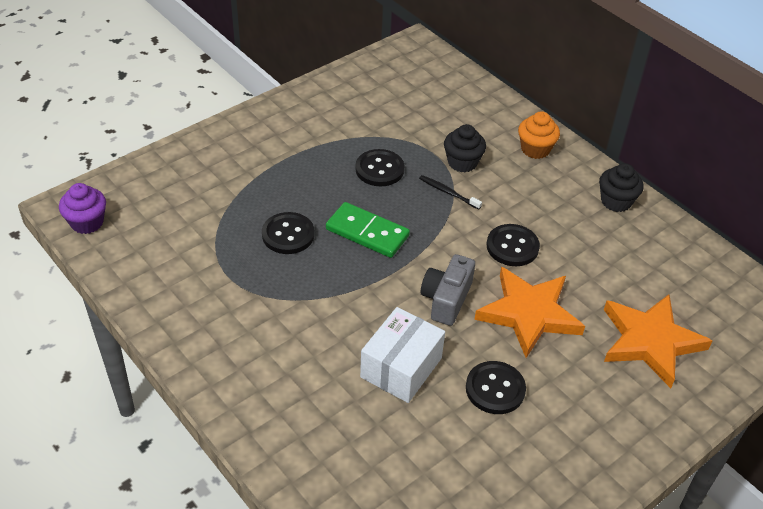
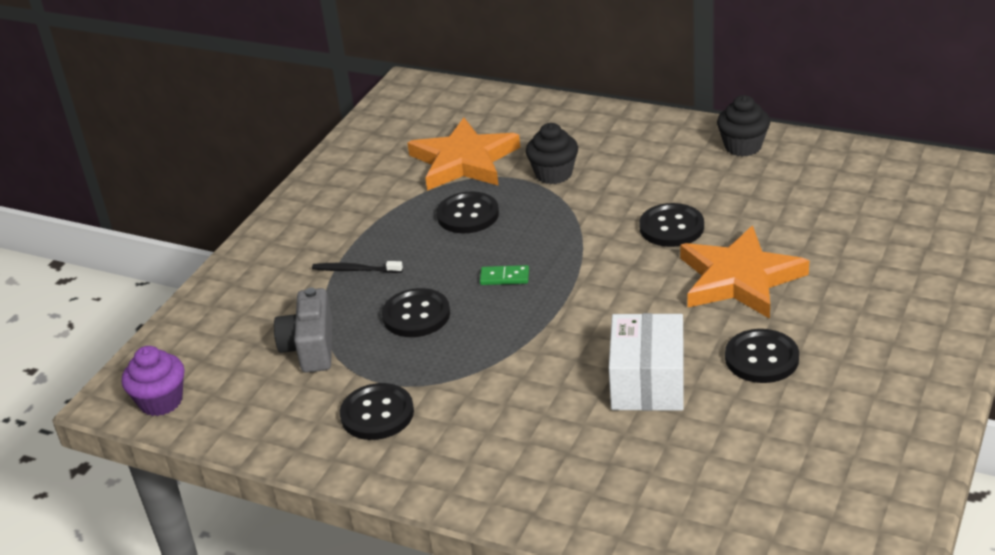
camera: 20 degrees left, 10 degrees down
green domino [326,202,410,258] -> green domino [480,265,529,285], size x0.49
black toothbrush [419,175,482,210] -> black toothbrush moved to [312,261,403,273]
grey camera [421,254,475,326] -> grey camera moved to [274,288,332,373]
orange cupcake [518,111,560,159] -> none
orange star [604,294,712,388] -> orange star moved to [407,118,520,191]
none -> black button [340,383,414,440]

